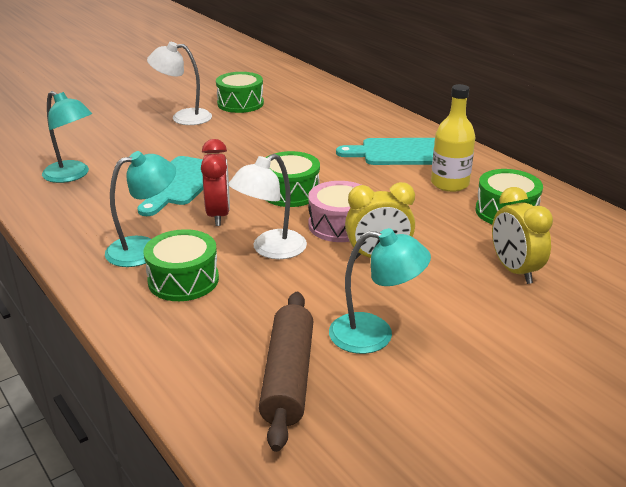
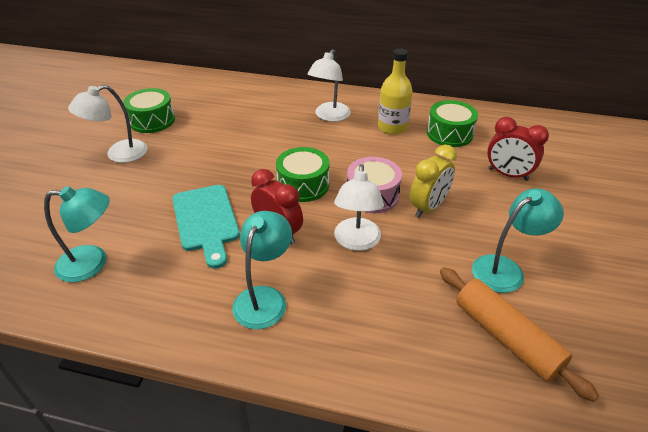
camera: 40 degrees left, 10 degrees up
green drum [143,229,219,301] -> none
brown rolling pin [259,292,313,452] -> orange rolling pin [440,267,599,402]
turquoise cutting board [336,138,435,165] -> white lamp [307,49,351,122]
yellow clock [492,187,553,284] -> red clock [487,117,549,181]

